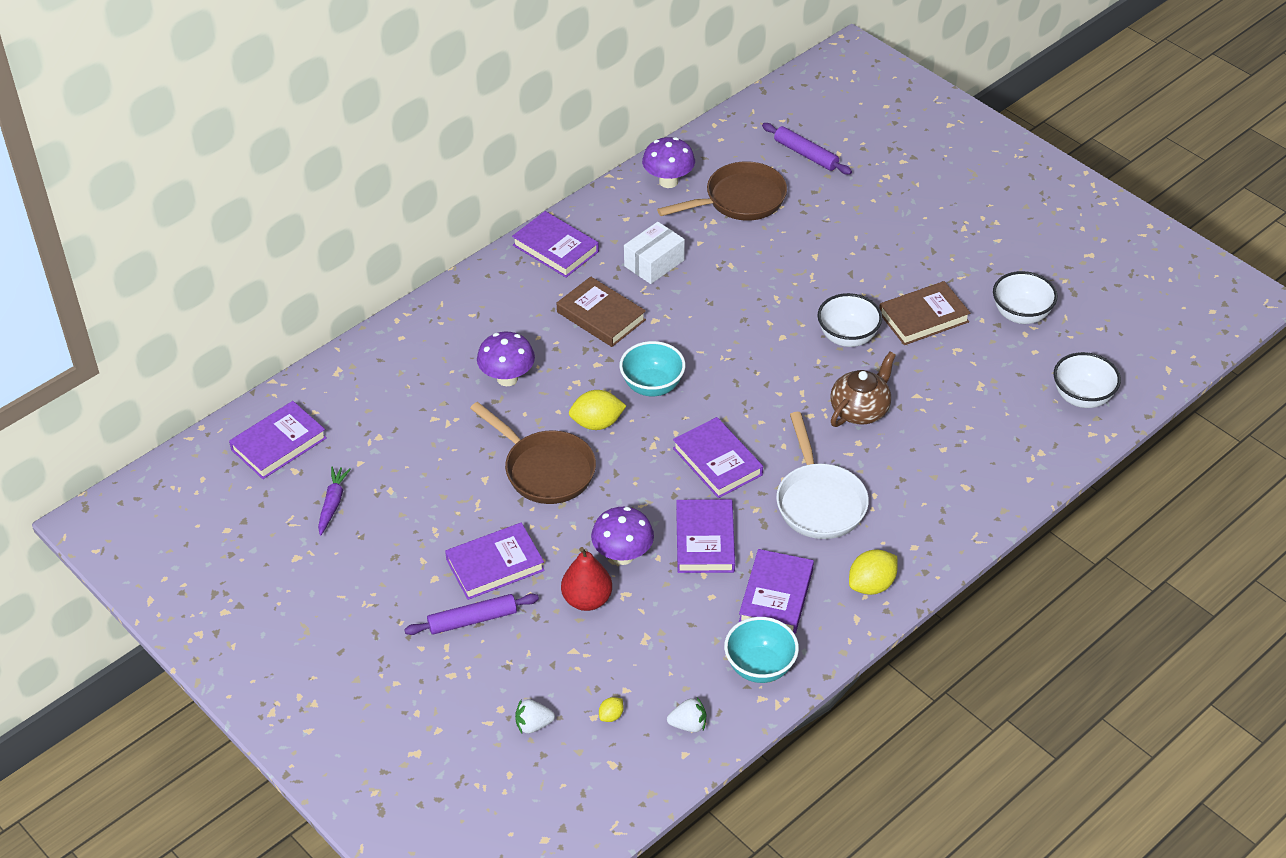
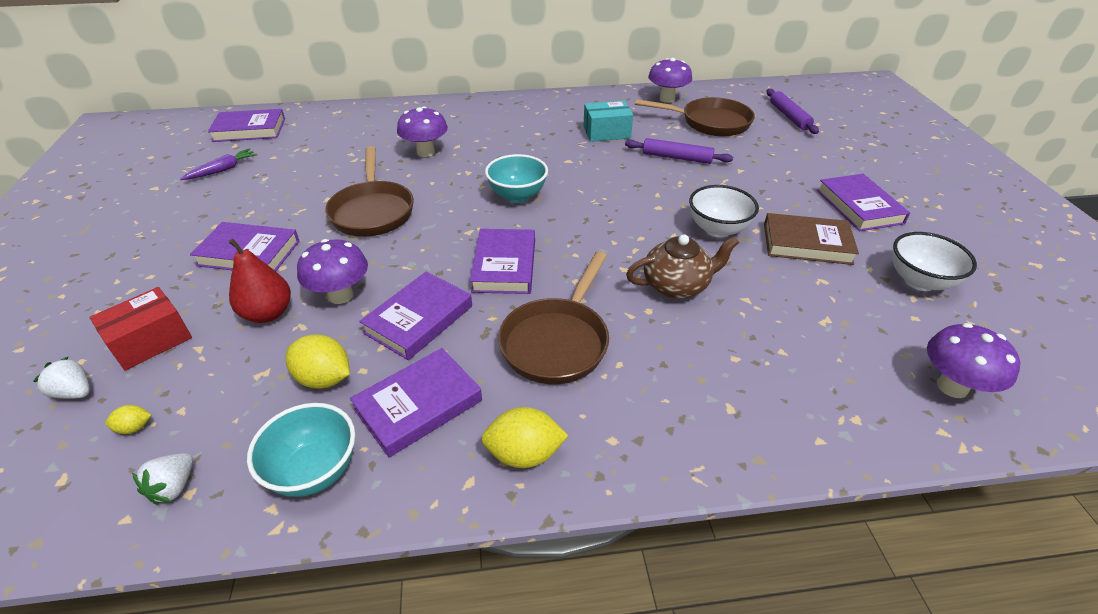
camera: 35 degrees right, 5 degrees down
purple rolling pin [404,594,539,635] -> purple rolling pin moved to [625,138,733,164]
purple book [512,211,599,277] -> purple book moved to [817,174,910,231]
brown book [557,276,646,347] -> none
yellow lemon [569,390,626,430] -> yellow lemon moved to [286,334,350,389]
white box [624,222,685,284] -> turquoise box [583,101,633,142]
white strawberry [667,697,706,732] -> white strawberry turned 75 degrees clockwise [132,453,193,505]
white pan [776,412,869,539] -> brown pan [498,251,609,385]
white bowl [1054,352,1121,408] -> purple mushroom [927,323,1020,398]
none -> red box [90,287,192,371]

